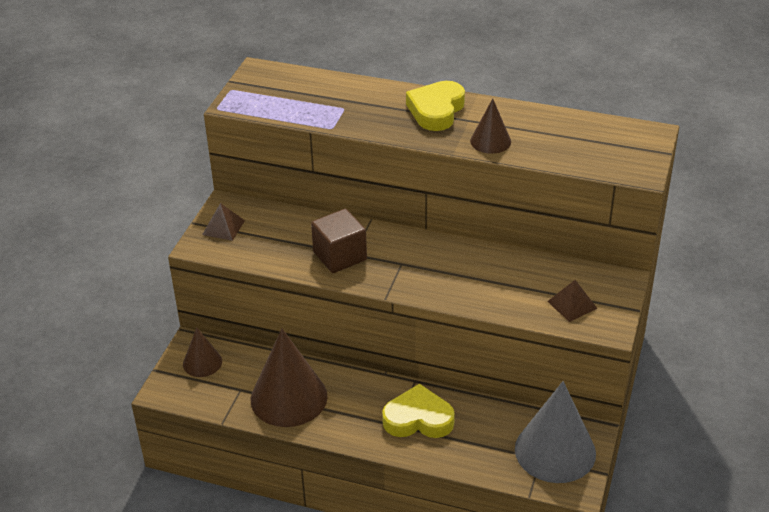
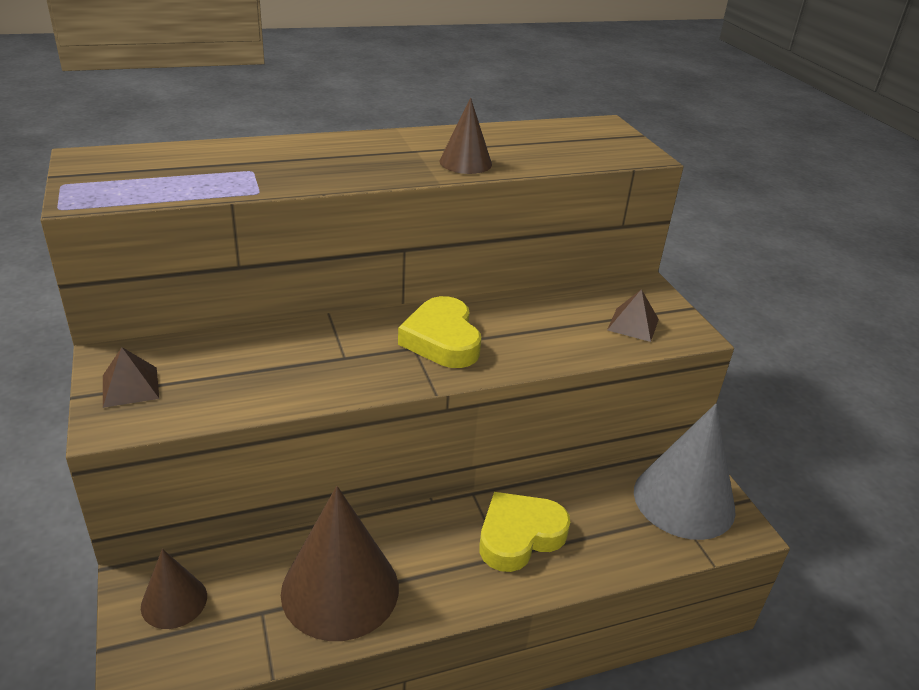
camera: 40 degrees left, 5 degrees down
brown cube [311,209,367,273] -> none
yellow heart [406,81,465,131] -> yellow heart moved to [398,296,481,368]

